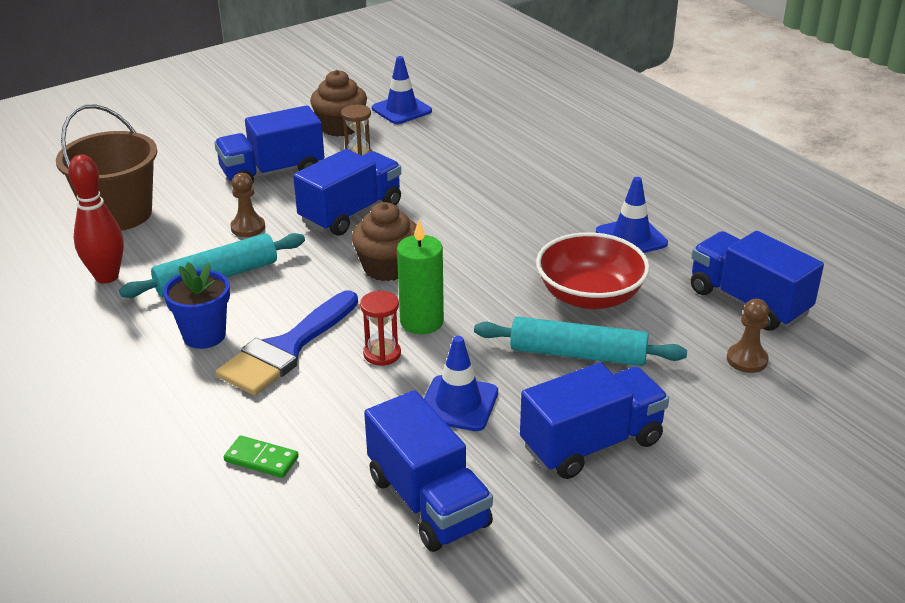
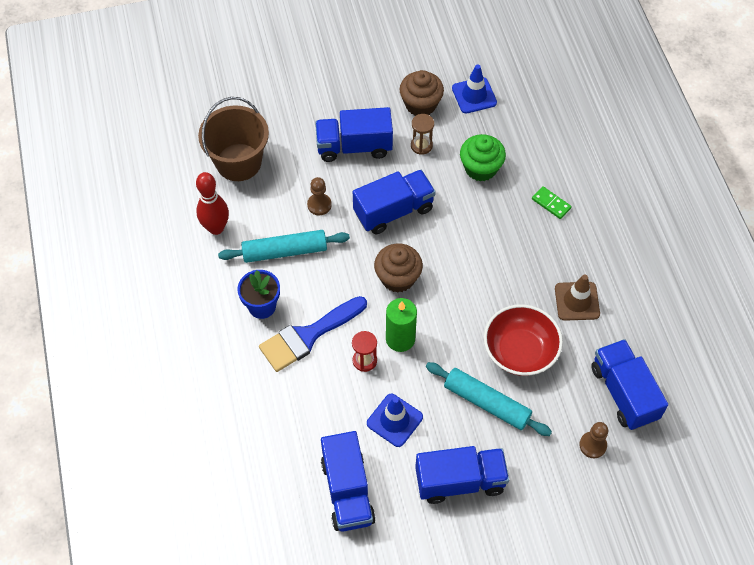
camera: 20 degrees right, 25 degrees up
green domino [224,436,299,478] -> green domino moved to [532,186,571,219]
blue traffic cone [596,177,668,253] -> brown traffic cone [555,275,600,321]
none -> green cupcake [460,134,506,182]

